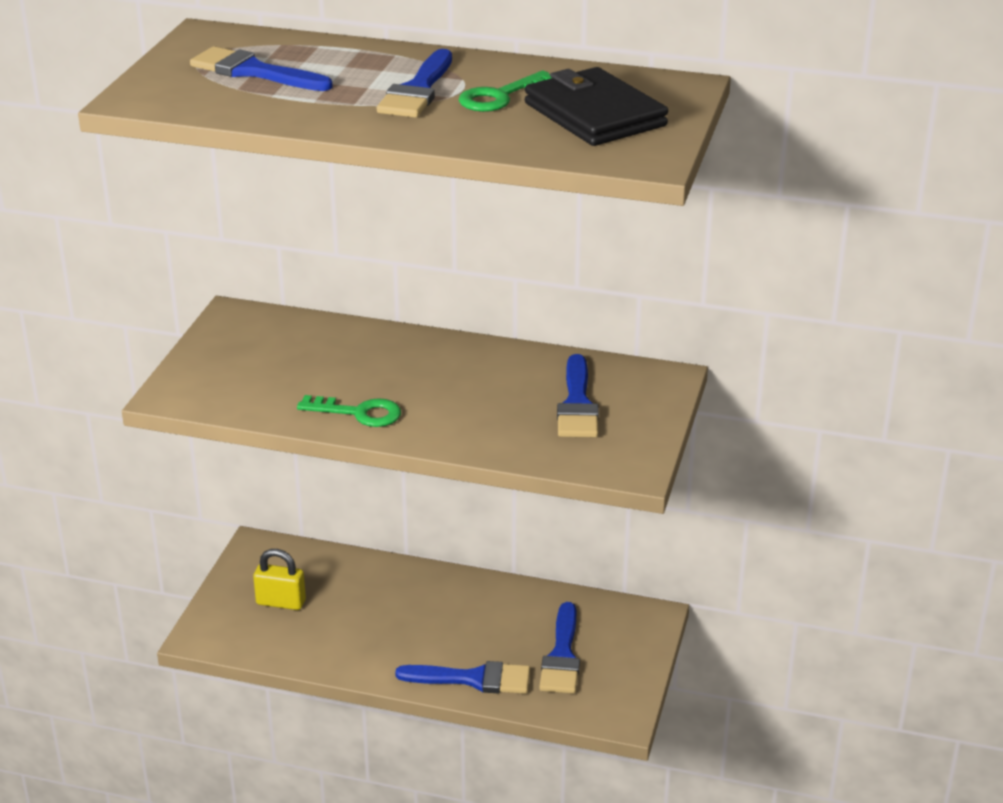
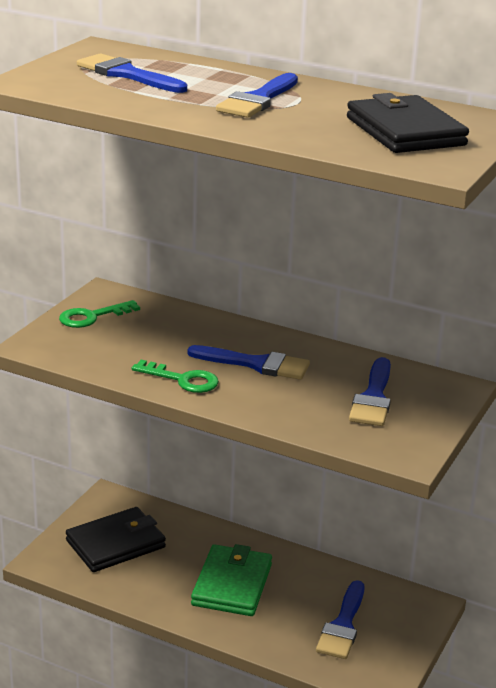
camera: 10 degrees right, 5 degrees down
yellow padlock [253,549,306,610] -> black wallet [66,507,166,572]
blue brush [395,661,530,694] -> blue brush moved to [187,345,310,380]
green key [459,70,552,112] -> green key moved to [59,300,140,328]
none -> green wallet [191,544,272,616]

